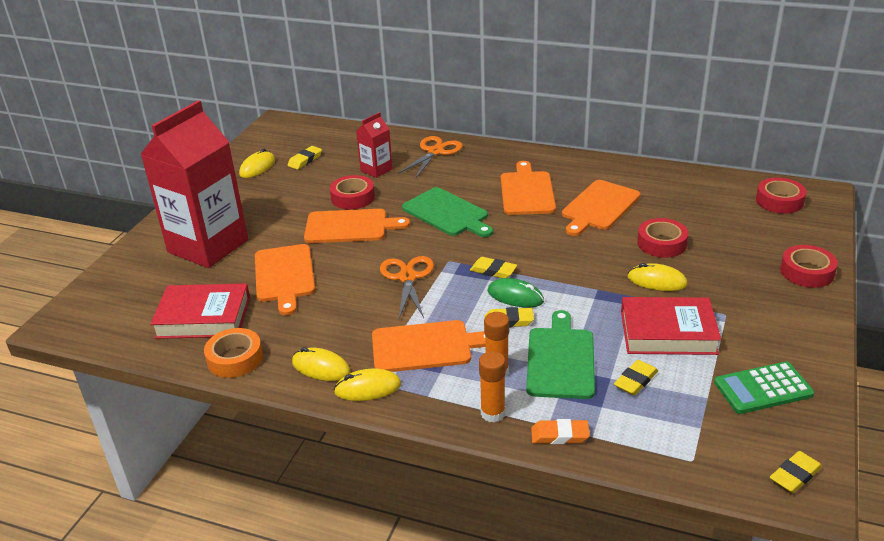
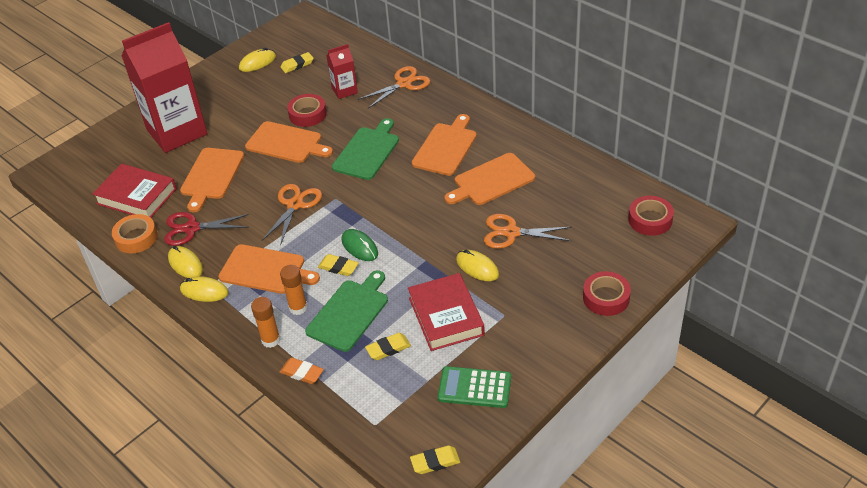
camera: 25 degrees right, 10 degrees up
green cutting board [402,187,493,237] -> green cutting board turned 135 degrees counterclockwise [332,118,399,180]
yellow eraser [470,257,517,278] -> none
red book [621,297,721,355] -> red book turned 45 degrees clockwise [408,273,485,351]
red tape [637,218,689,258] -> orange scissors [484,214,572,249]
none -> red scissors [164,212,249,246]

